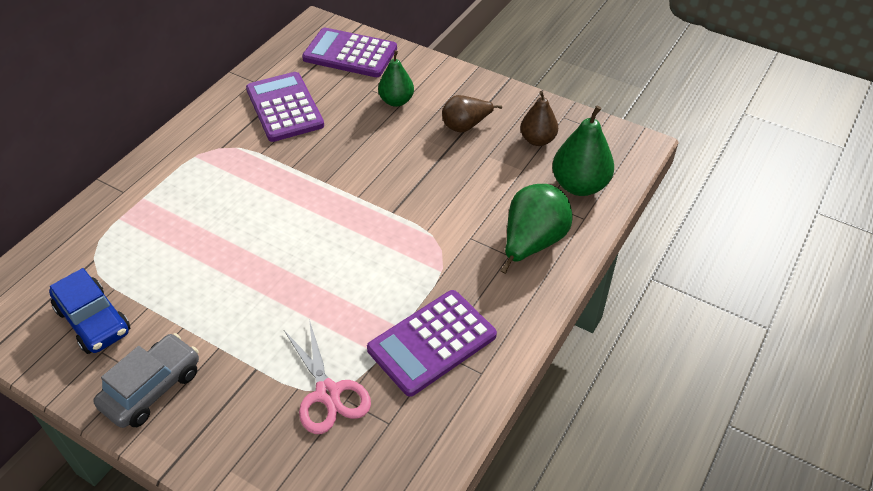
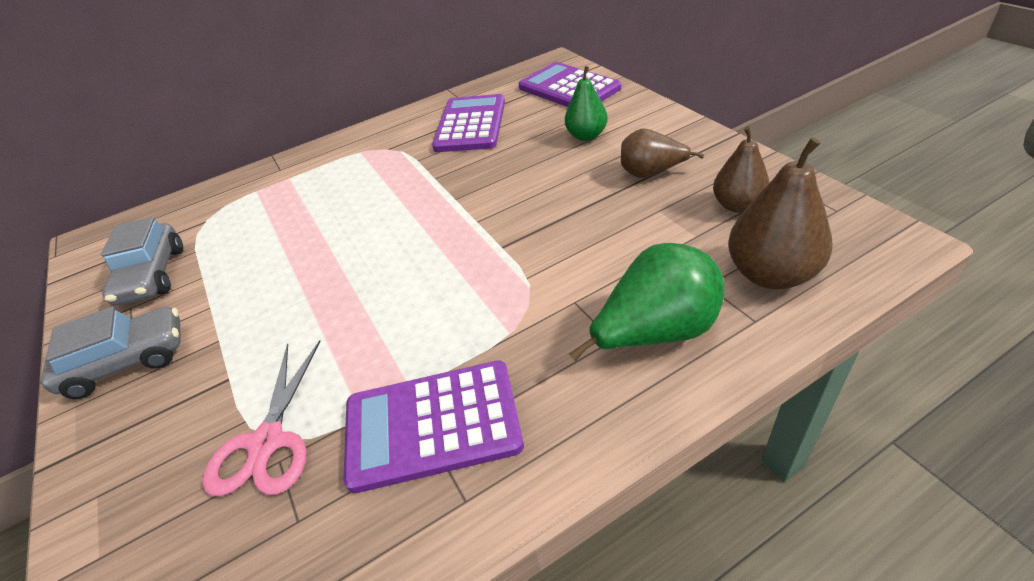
camera: 35 degrees right, 5 degrees down
blue car [49,268,130,354] -> grey car [101,217,183,306]
green pear [552,106,614,196] -> brown pear [728,137,833,289]

